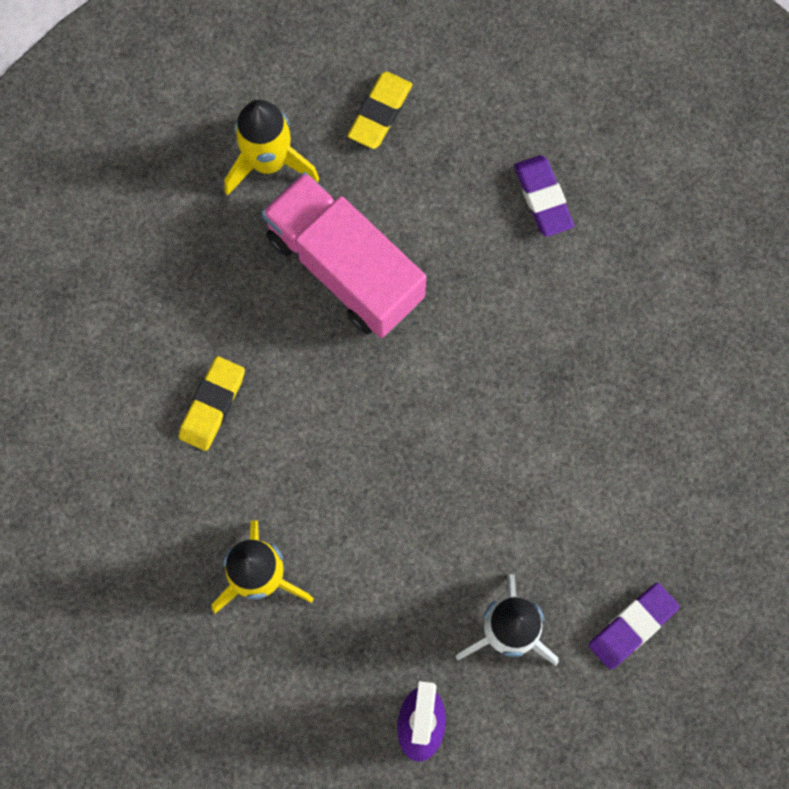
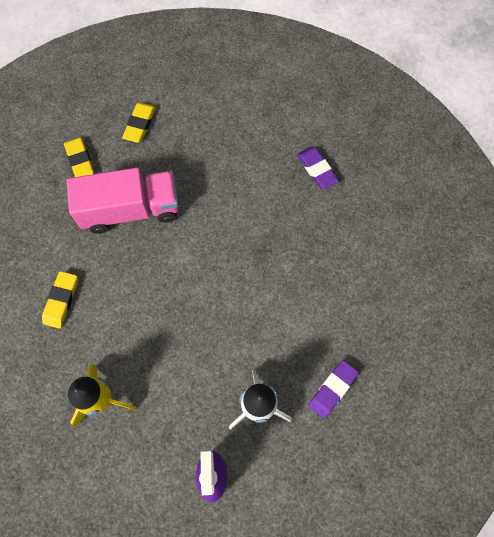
camera: 10 degrees left, 5 degrees down
yellow rocket [225,100,319,196] -> yellow eraser [64,137,94,177]
pink truck [261,172,426,338] -> pink truck turned 135 degrees clockwise [67,168,179,234]
purple eraser [514,155,574,237] -> purple eraser moved to [297,147,339,189]

